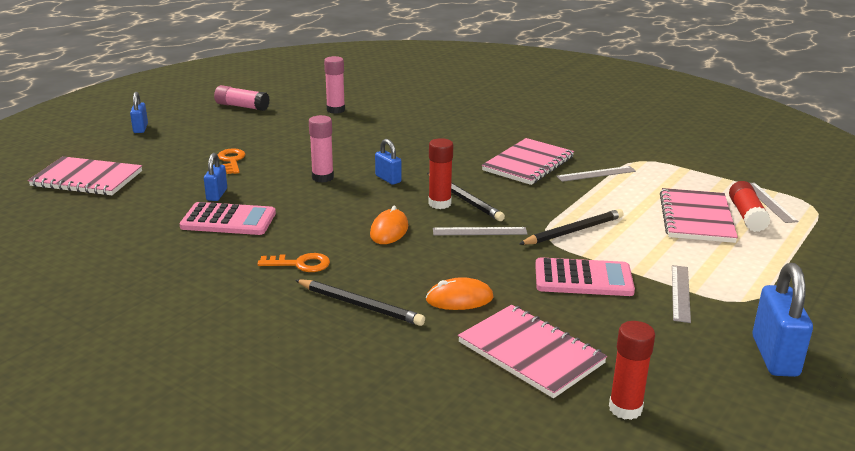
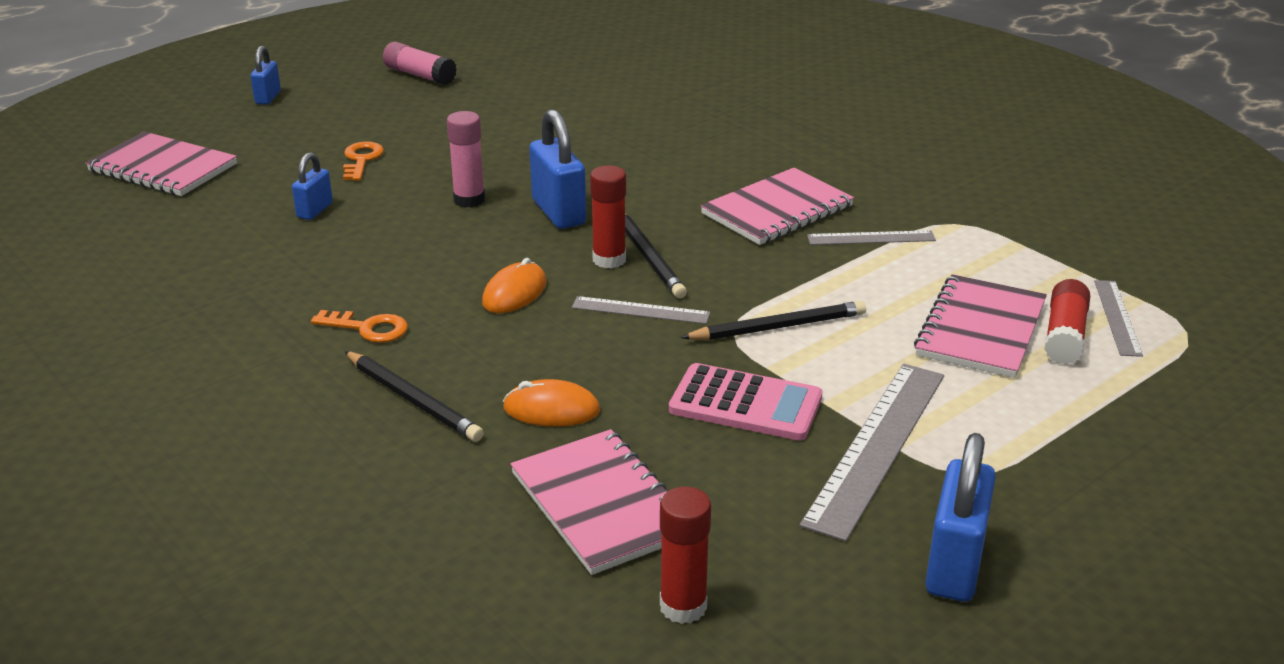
camera: 15 degrees right, 5 degrees up
pink calculator [179,202,276,235] -> none
pink glue stick [324,56,345,114] -> none
blue padlock [375,139,401,185] -> blue padlock [529,109,586,229], size x1.74
grey ruler [672,265,691,323] -> grey ruler [800,364,944,542], size x1.88

